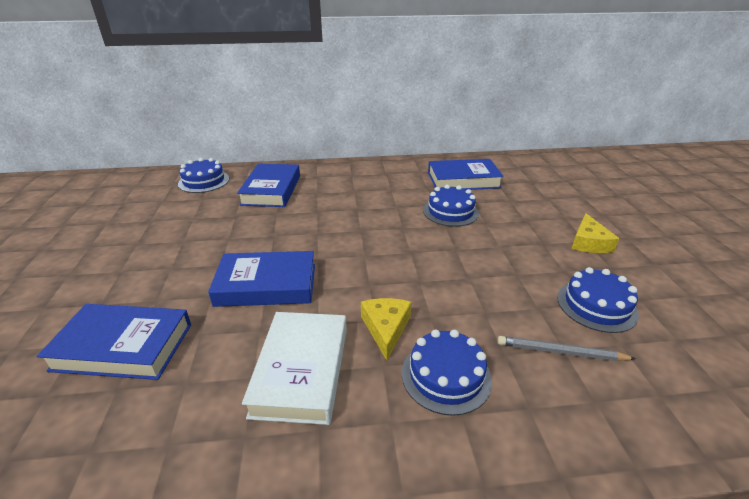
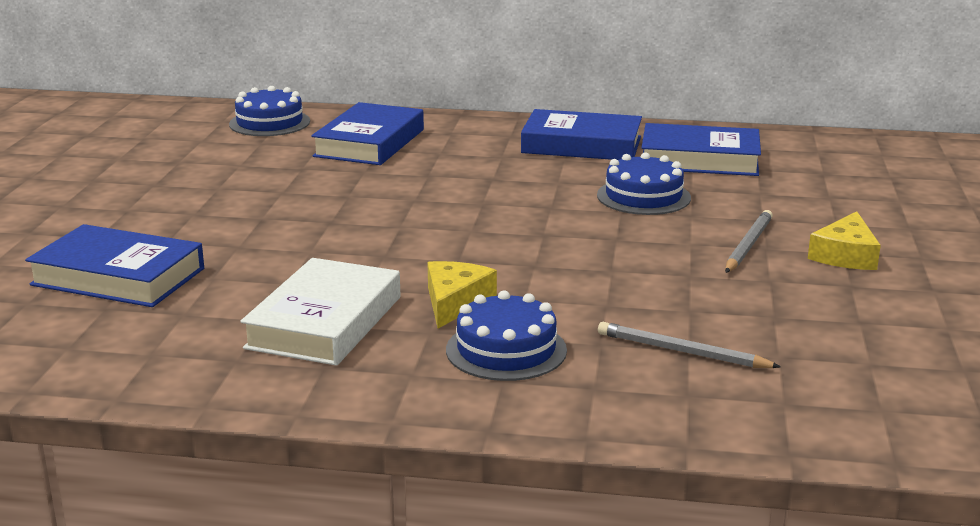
camera: 15 degrees right, 10 degrees down
blue book [208,251,315,307] -> blue book moved to [521,109,642,160]
blue cake [557,267,639,333] -> none
none -> grey pencil [725,210,773,273]

